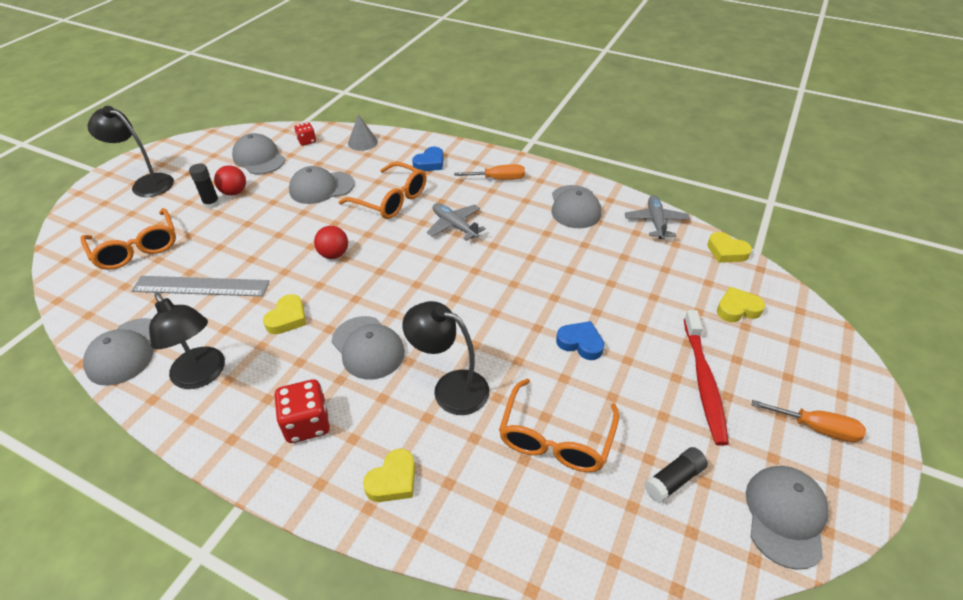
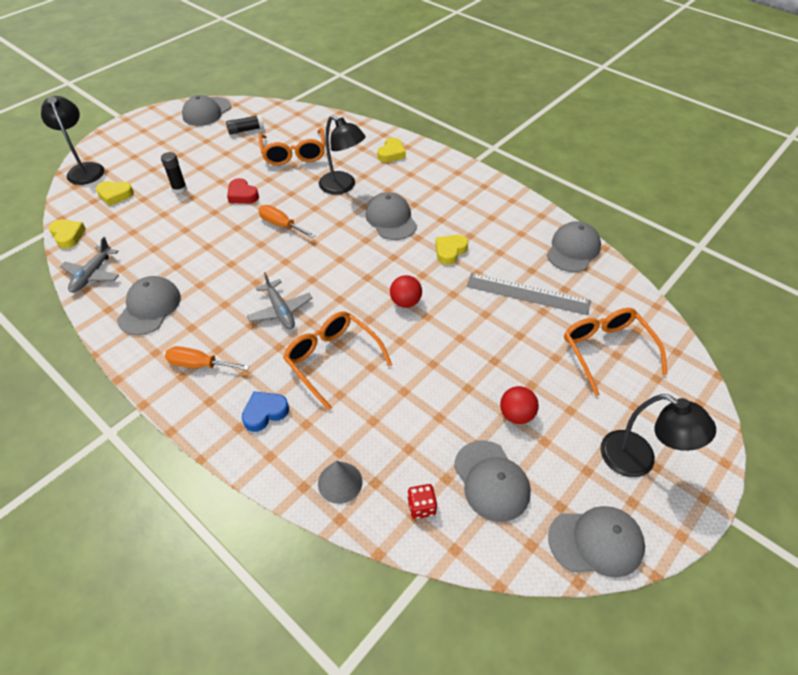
camera: 165 degrees left, 5 degrees up
black lamp [149,293,225,389] -> black lamp moved to [41,96,104,185]
black glue stick [189,164,220,209] -> black glue stick moved to [161,152,187,194]
red dice [274,379,330,443] -> none
grey cap [289,166,354,204] -> grey cap moved to [548,506,645,578]
yellow heart [363,449,415,502] -> yellow heart turned 150 degrees clockwise [377,138,406,163]
orange glasses [499,379,619,472] -> orange glasses turned 135 degrees clockwise [259,128,325,165]
blue heart [556,321,604,360] -> red heart [227,178,259,204]
red toothbrush [684,310,729,446] -> none
orange screwdriver [752,400,866,442] -> orange screwdriver moved to [258,205,316,238]

